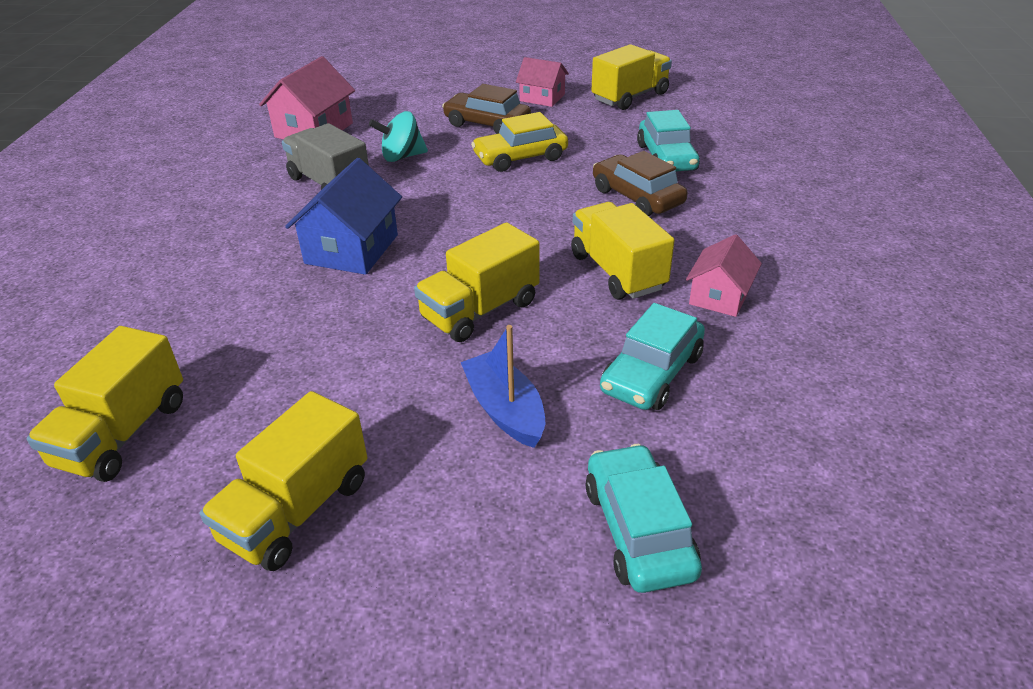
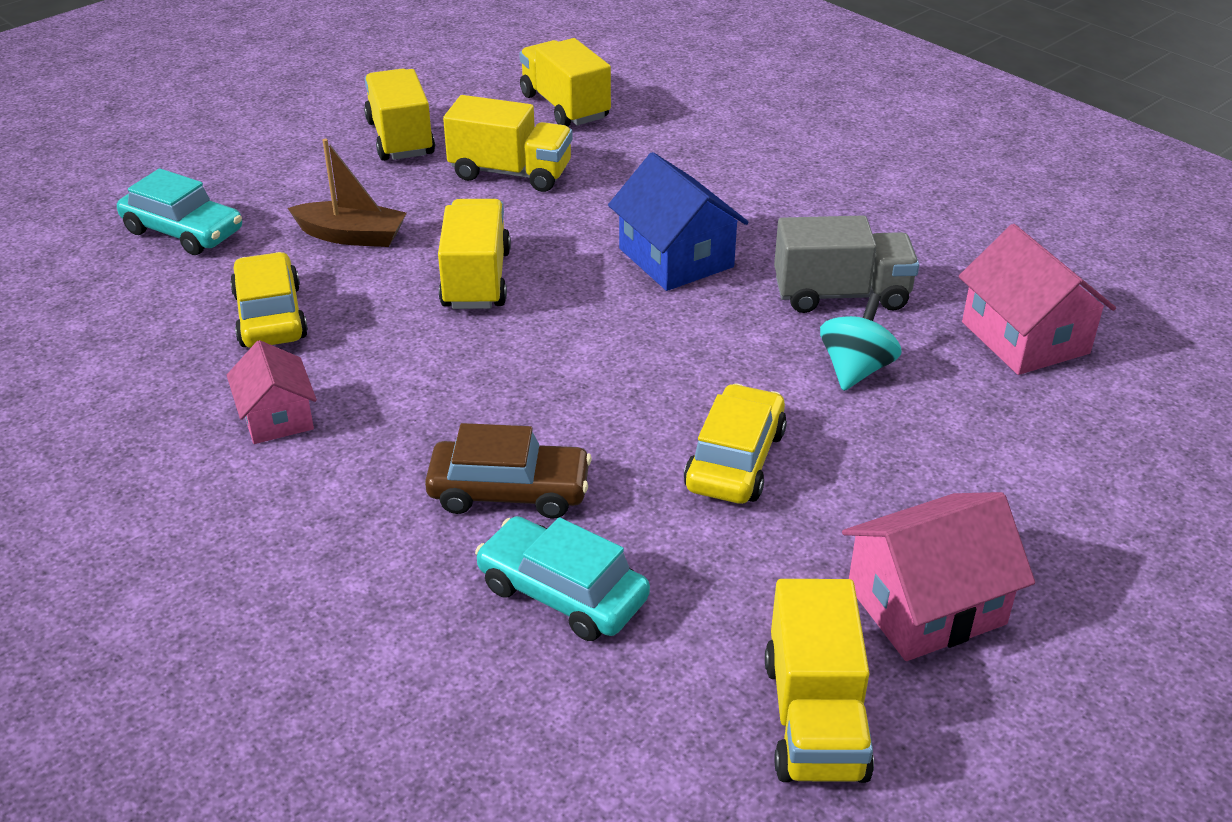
camera: 130 degrees right, 0 degrees up
brown car [442,84,531,134] -> none
blue boat [461,325,545,448] -> brown boat [288,139,407,247]
pink house [516,57,569,107] -> pink house [842,492,1035,661], size x1.56
yellow truck [571,202,675,299] -> yellow truck moved to [443,95,573,192]
turquoise car [600,303,705,410] -> yellow car [230,252,308,348]

